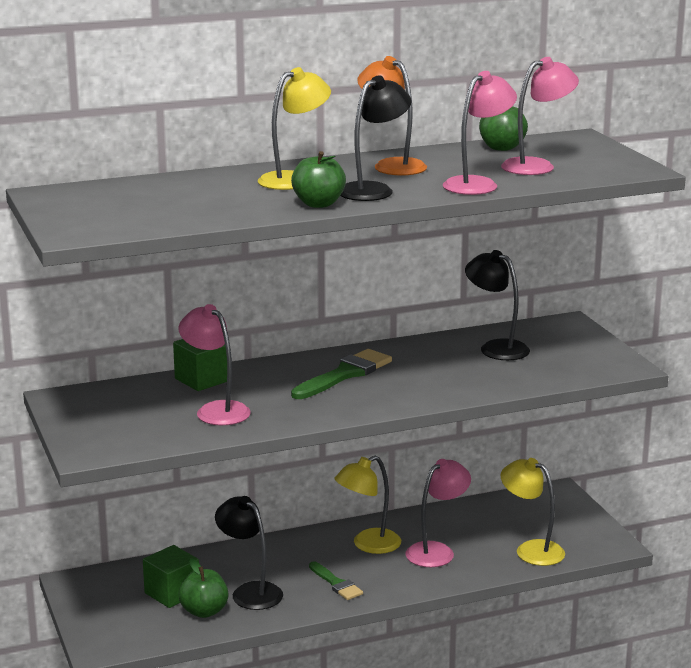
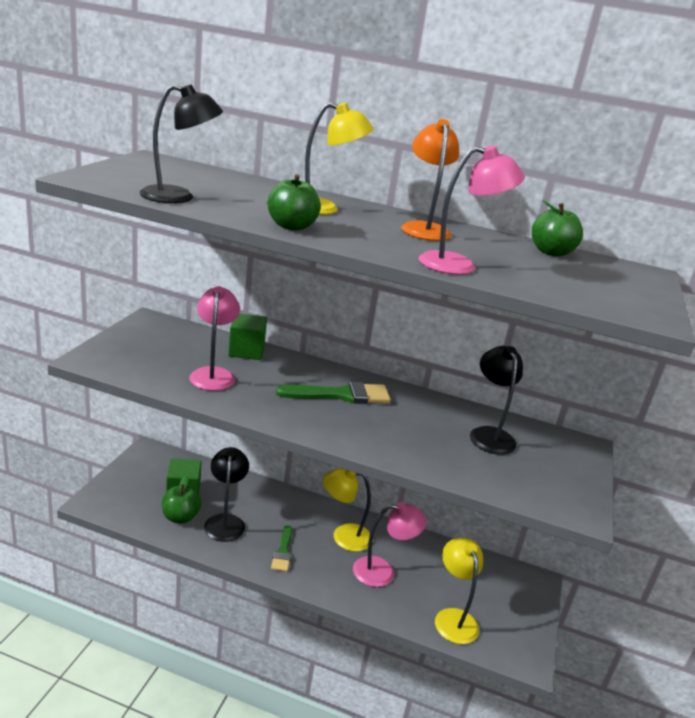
camera: 35 degrees right, 5 degrees up
black lamp [340,75,411,201] -> black lamp moved to [140,84,223,203]
pink lamp [501,57,579,175] -> none

